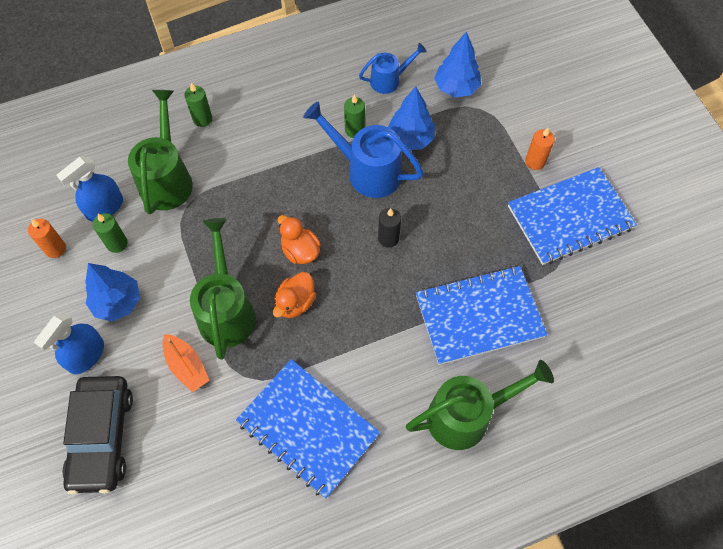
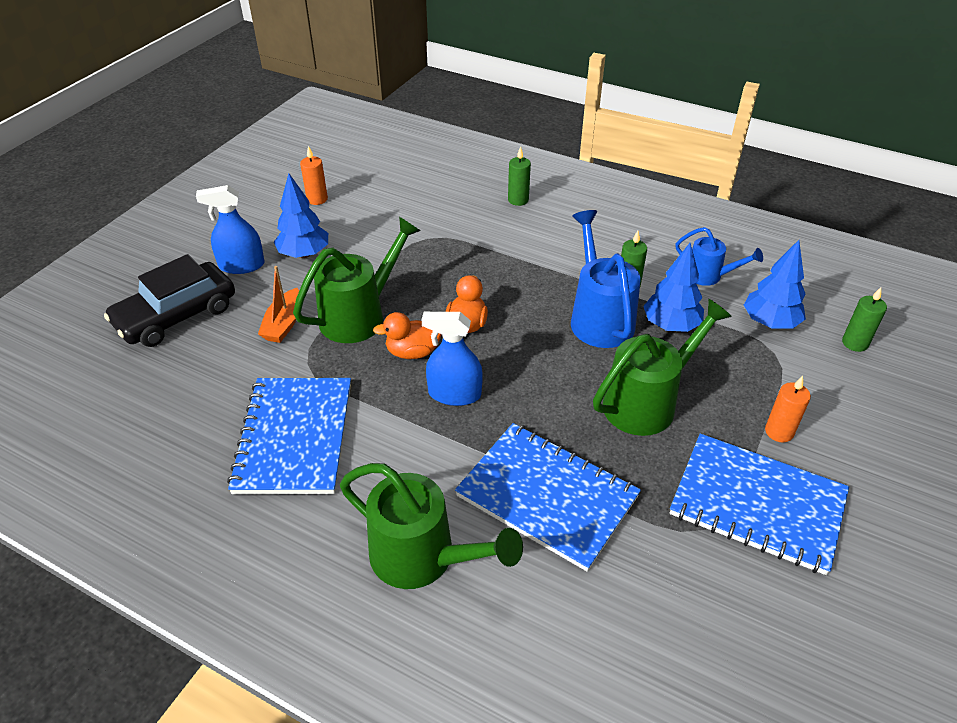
camera: 50 degrees right, 20 degrees down
blue spray bottle [57,157,123,221] -> blue spray bottle moved to [422,312,483,406]
green candle [93,213,128,253] -> green candle moved to [842,287,887,352]
green watering can [128,90,193,214] -> green watering can moved to [593,299,732,436]
black candle [378,208,401,248] -> none

